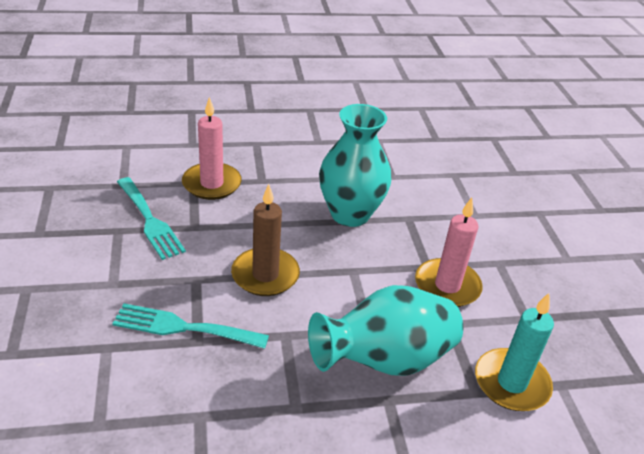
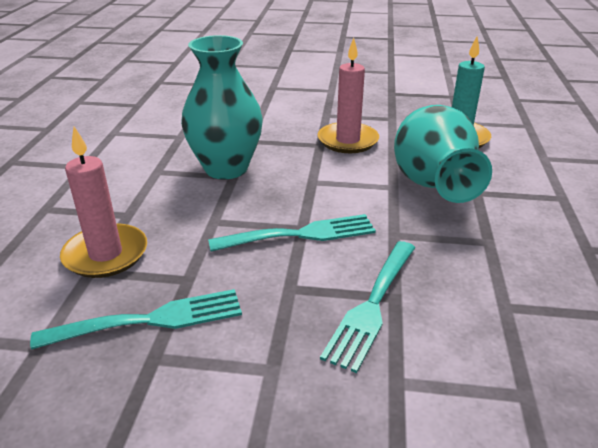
camera: 70 degrees left, 5 degrees down
brown candle [231,184,300,296] -> turquoise fork [208,214,376,252]

